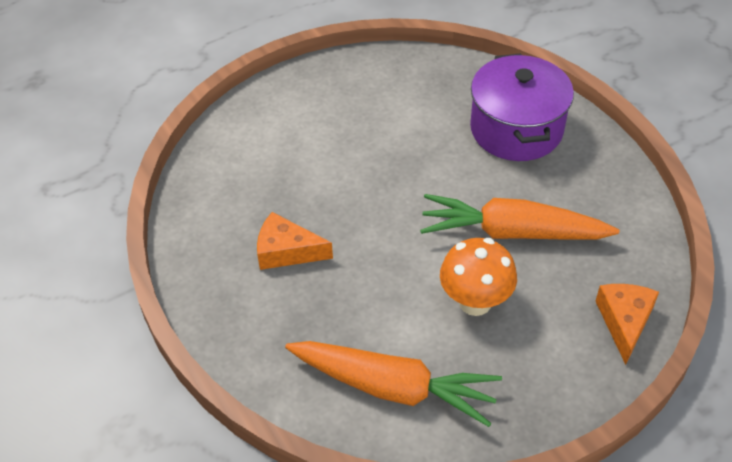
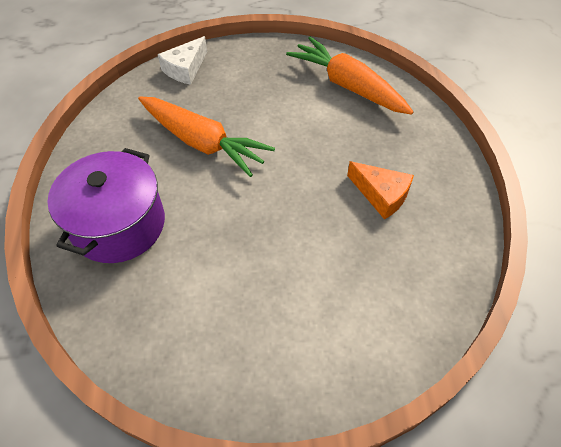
camera: 155 degrees left, 5 degrees up
orange mushroom [440,238,517,316] -> none
orange cheese [595,284,659,365] -> white cheese [158,36,207,85]

